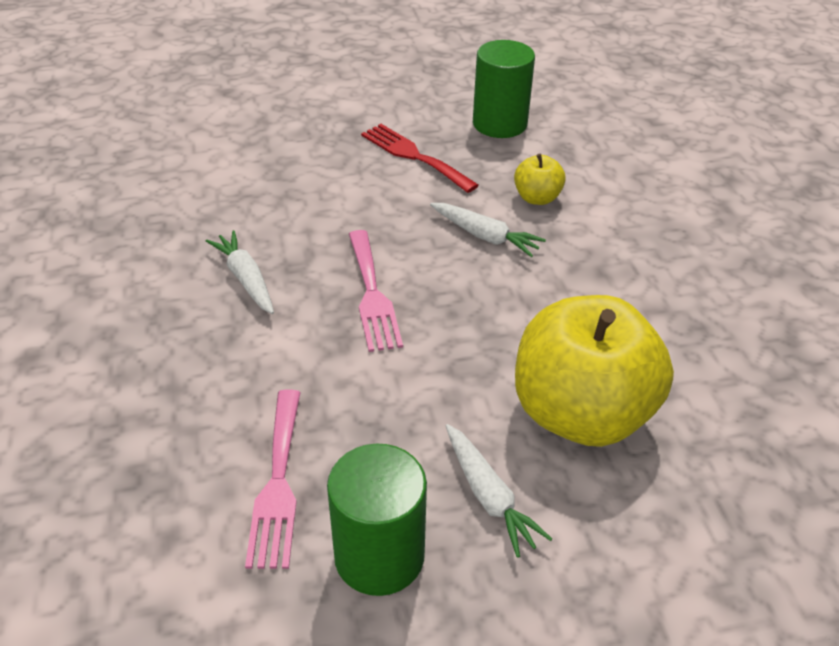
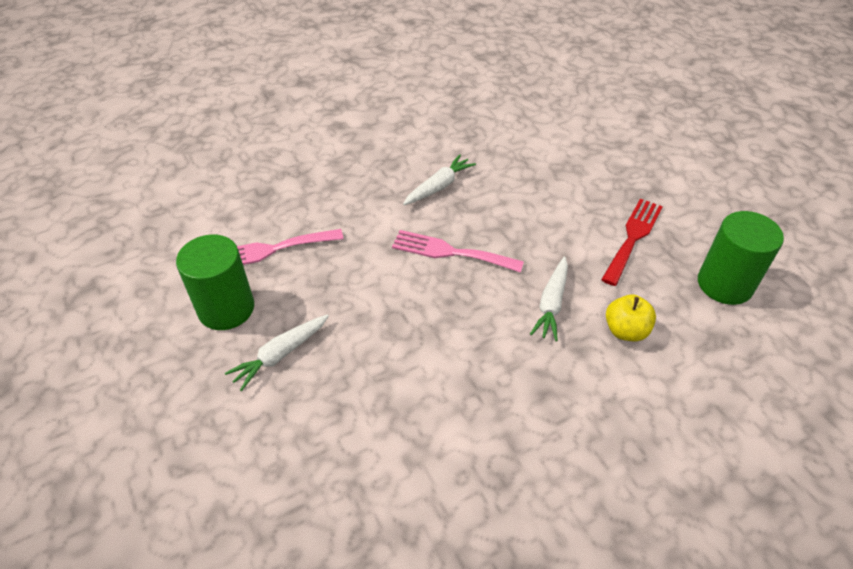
camera: 75 degrees right, 5 degrees up
pink fork [349,230,403,352] -> pink fork turned 45 degrees clockwise [392,230,524,273]
yellow apple [515,295,674,447] -> none

